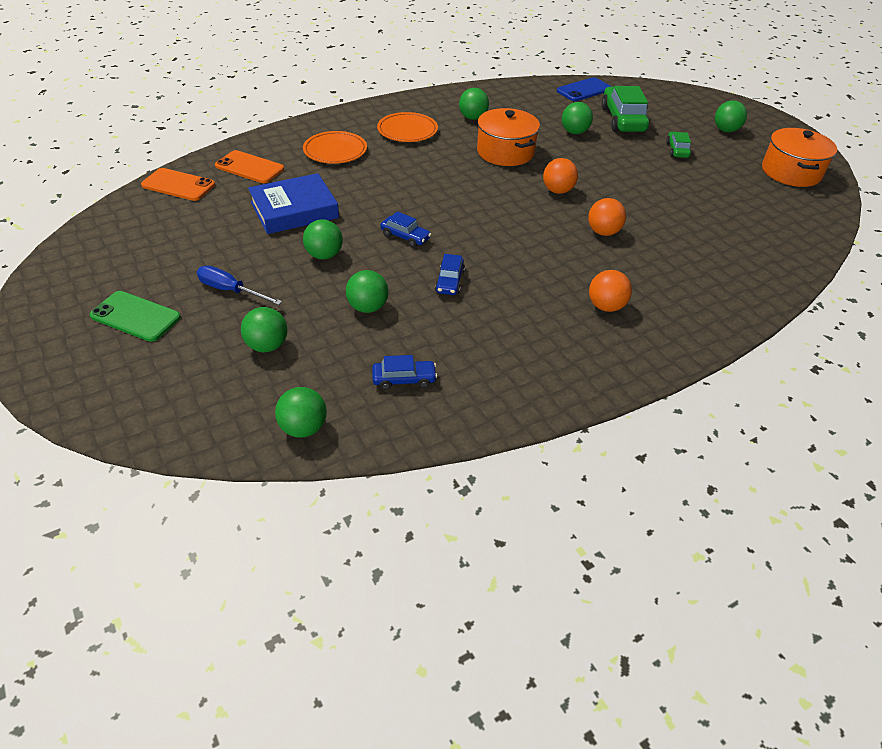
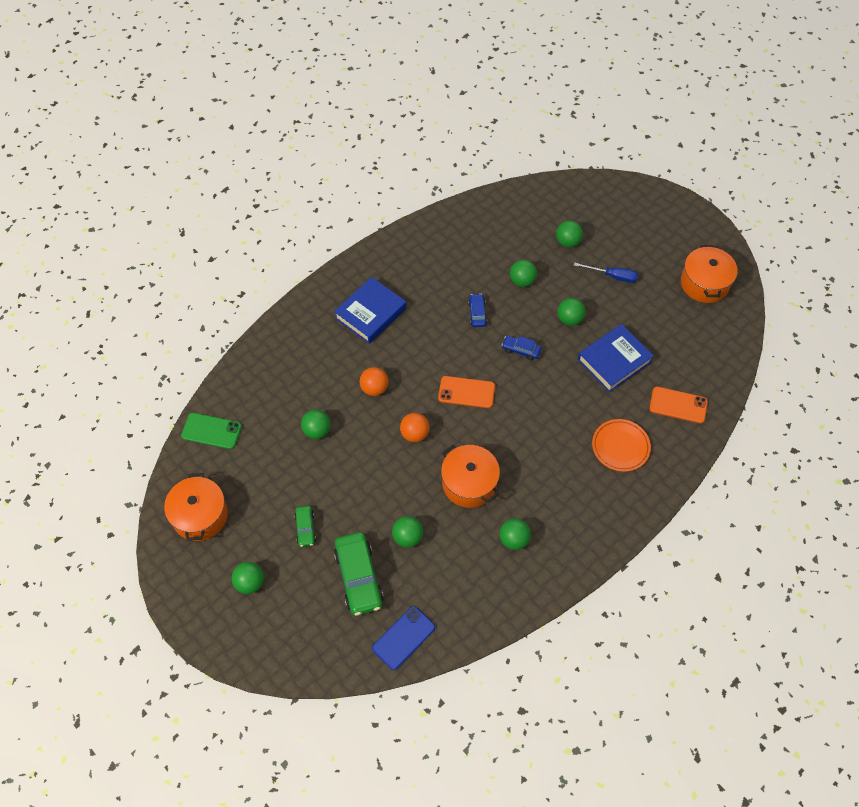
camera: 170 degrees right, 15 degrees up
green phone [90,291,181,342] -> green phone moved to [181,413,242,449]
orange phone [141,168,215,201] -> orange phone moved to [438,376,495,408]
green ball [275,387,327,438] -> green ball moved to [301,410,331,439]
blue car [372,355,437,390] -> none
orange plate [377,112,438,142] -> none
orange ball [589,270,632,312] -> blue book [334,277,406,344]
none -> orange pot [681,245,738,303]

